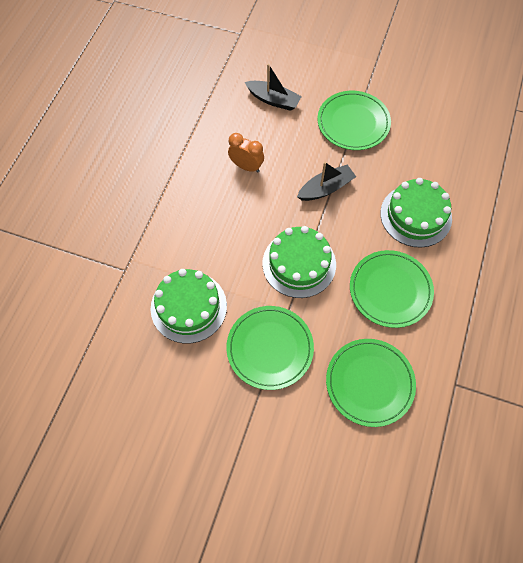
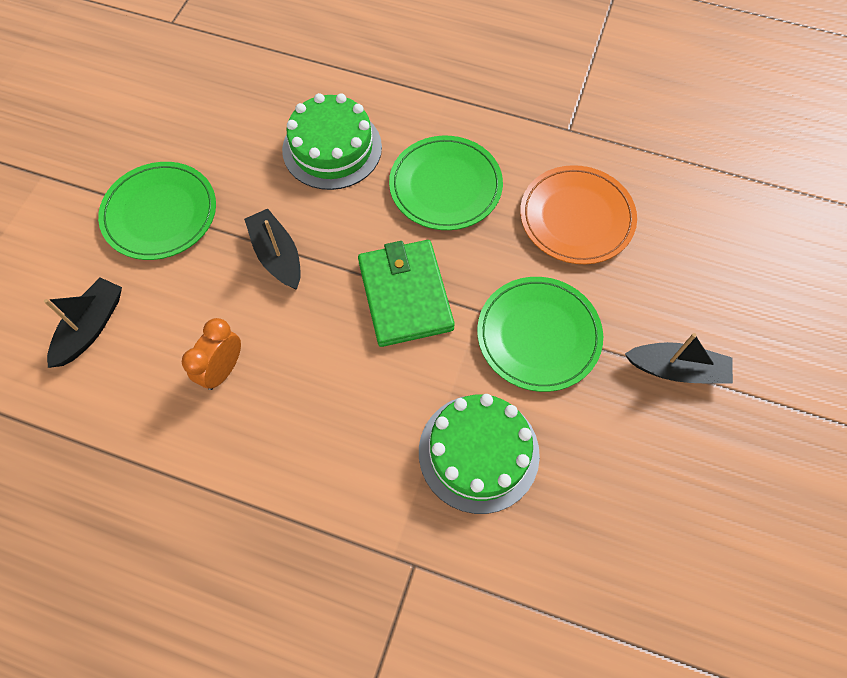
camera: 90 degrees left, 0 degrees up
green cake [262,226,336,298] -> green wallet [358,240,455,347]
green plate [326,339,416,427] -> orange plate [520,165,637,264]
none -> black boat [625,333,733,384]

